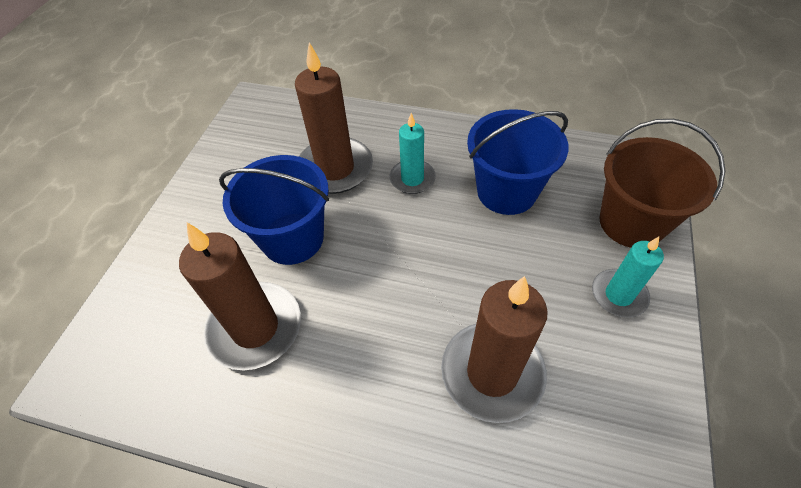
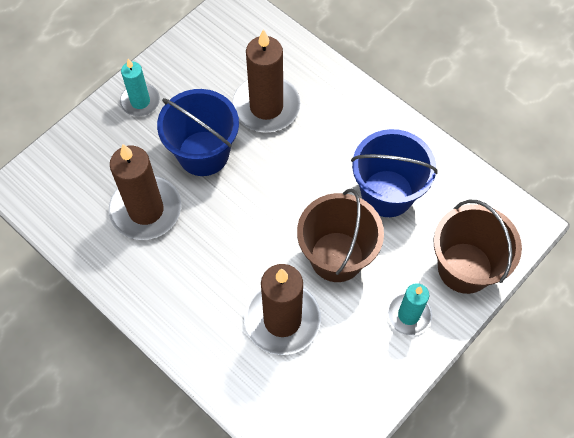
camera: 25 degrees right, 10 degrees up
turquoise candle [390,113,436,194] -> turquoise candle moved to [120,59,160,116]
none -> brown bucket [297,188,384,282]

